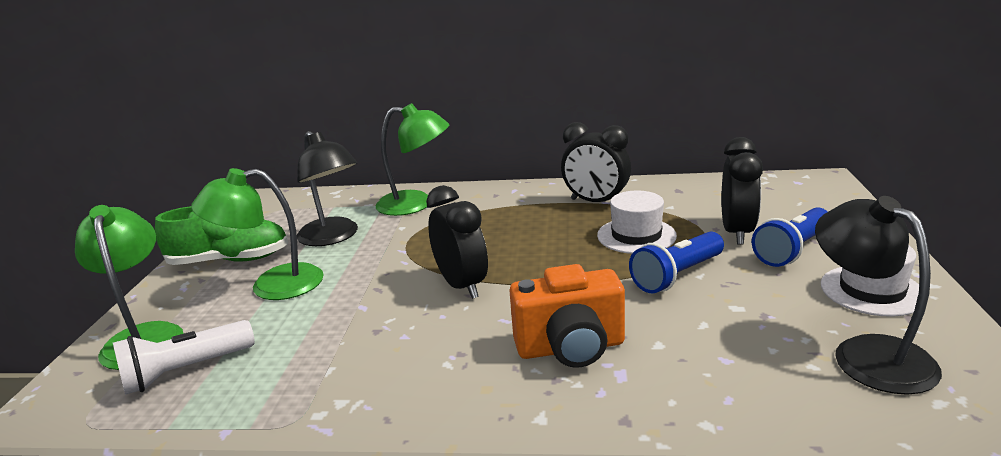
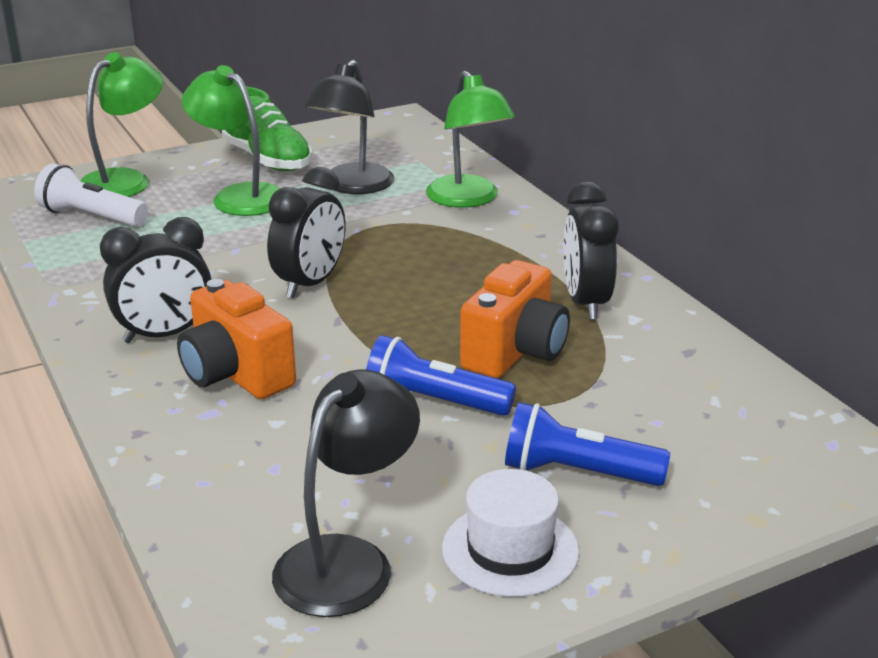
camera: 55 degrees right, 5 degrees up
white hat [597,191,677,254] -> orange camera [460,260,570,378]
black clock [722,137,763,245] -> black clock moved to [100,217,212,343]

